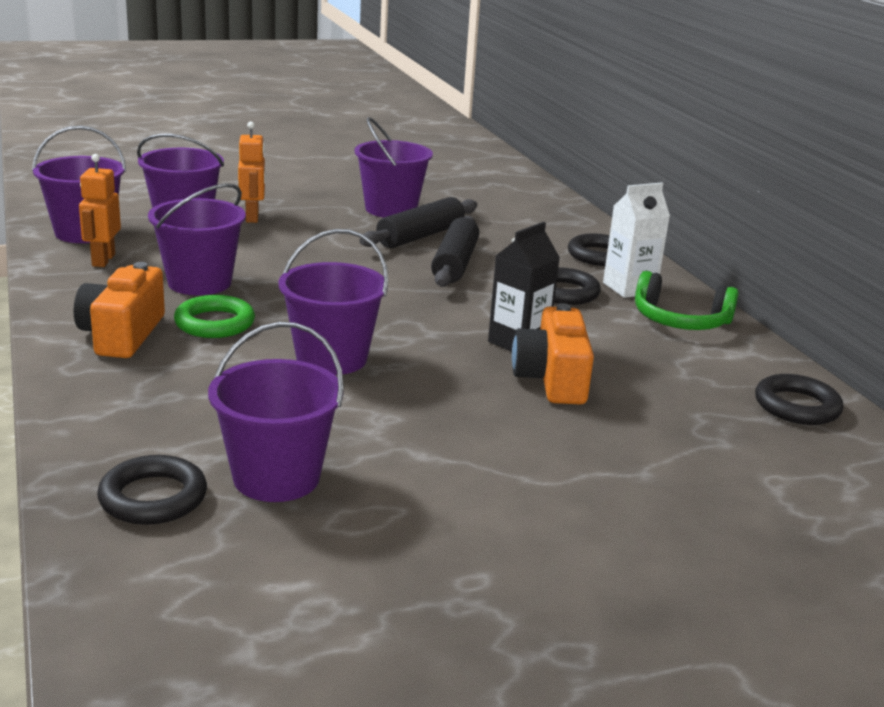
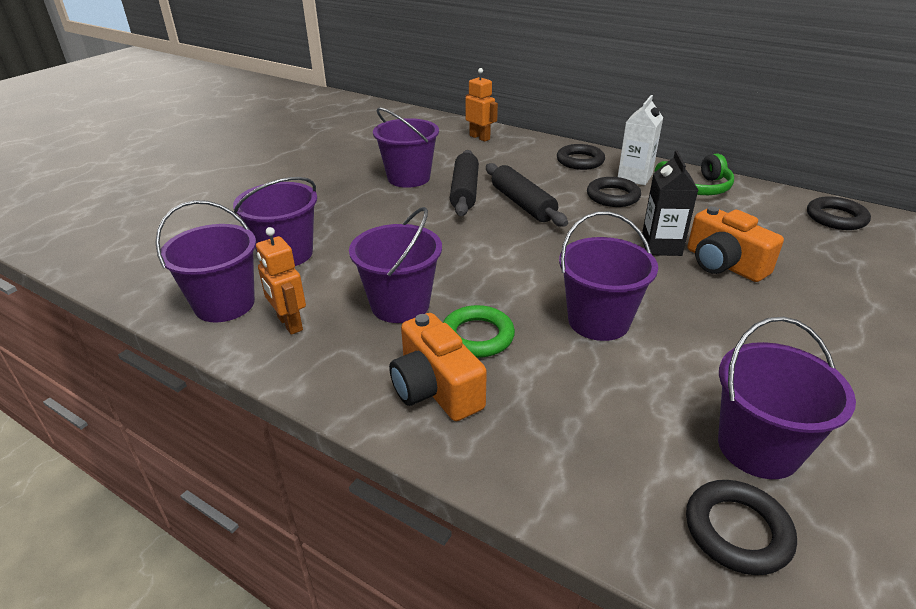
camera: 35 degrees left, 10 degrees up
orange robot [238,122,266,223] -> orange robot moved to [465,68,498,142]

